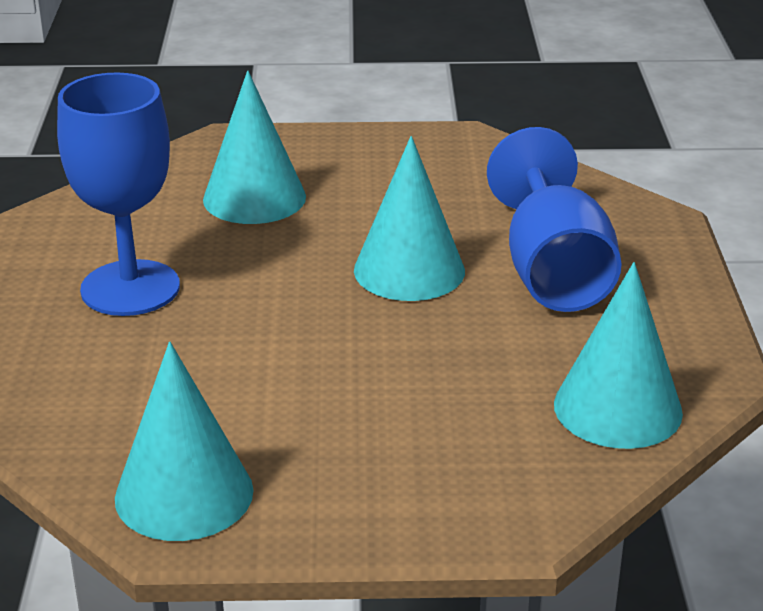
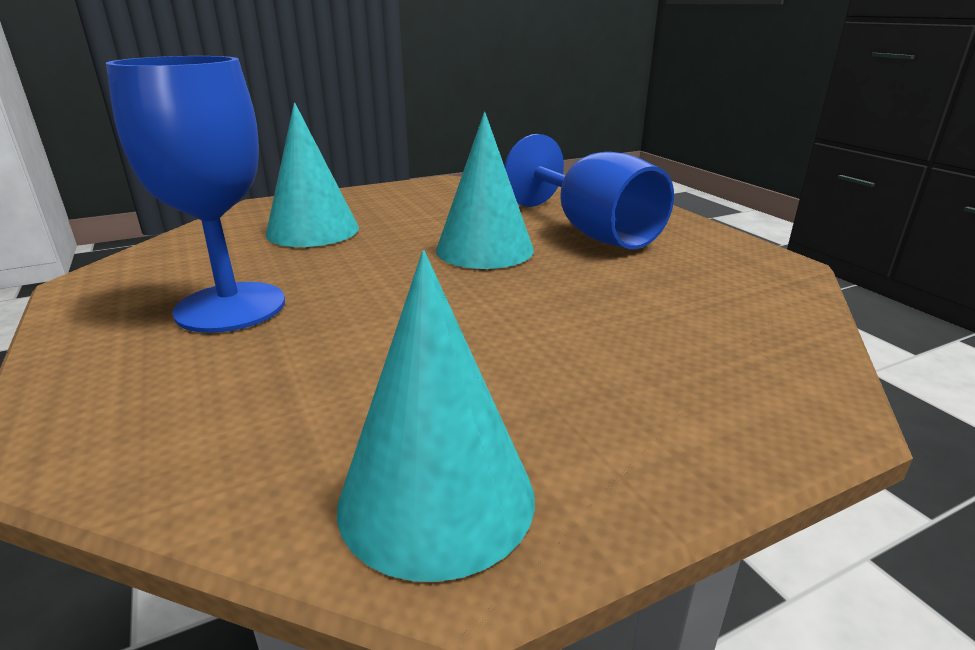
camera: 25 degrees left, 5 degrees down
turquoise cone [554,262,683,449] -> none

